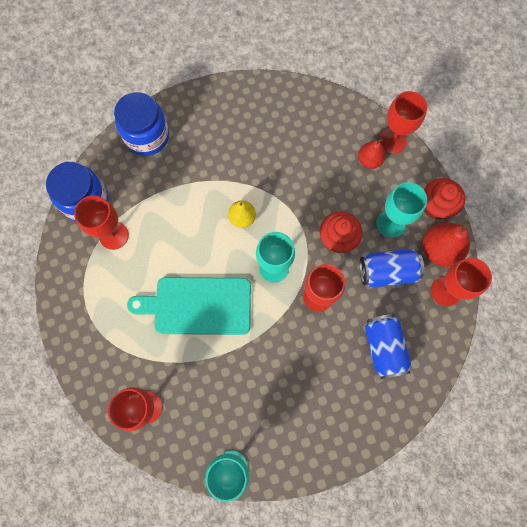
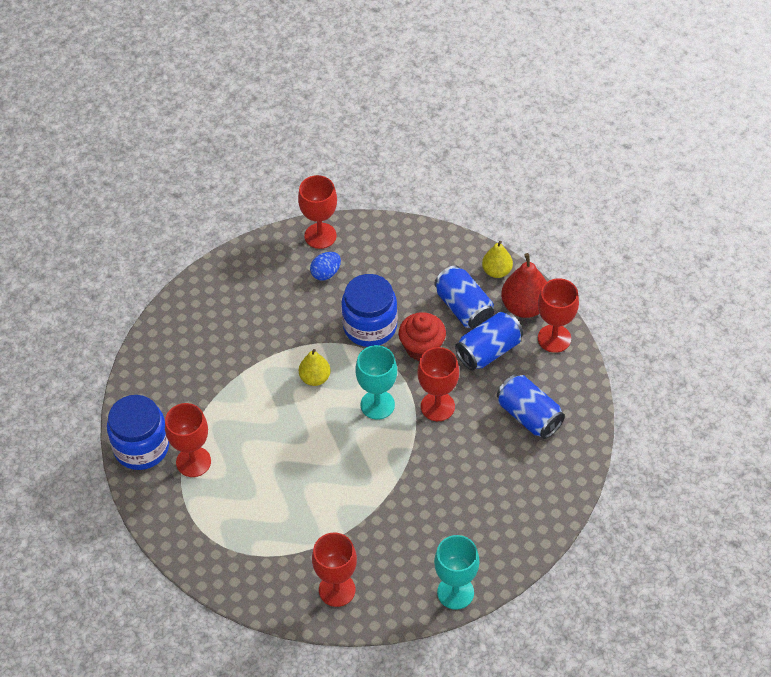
camera: 30 degrees left, 20 degrees down
blue jar [114,92,169,156] -> blue jar moved to [341,274,398,347]
turquoise cutting board [127,277,251,335] -> none
red pear [358,138,386,169] -> none
turquoise goblet [376,182,427,238] -> blue can [435,265,494,329]
red goblet [379,91,427,154] -> red goblet moved to [298,175,337,249]
red cupcake [424,178,465,220] -> yellow pear [482,241,513,278]
none -> blue egg [310,252,341,281]

